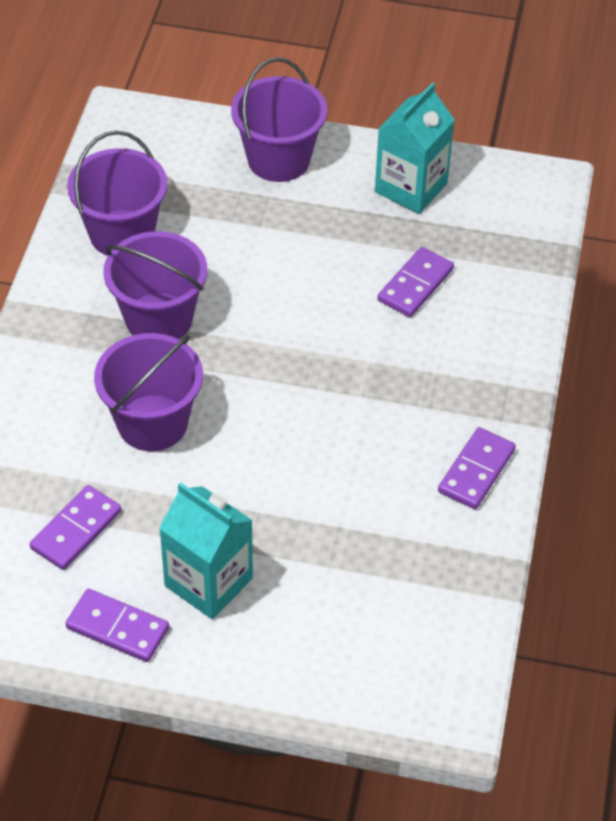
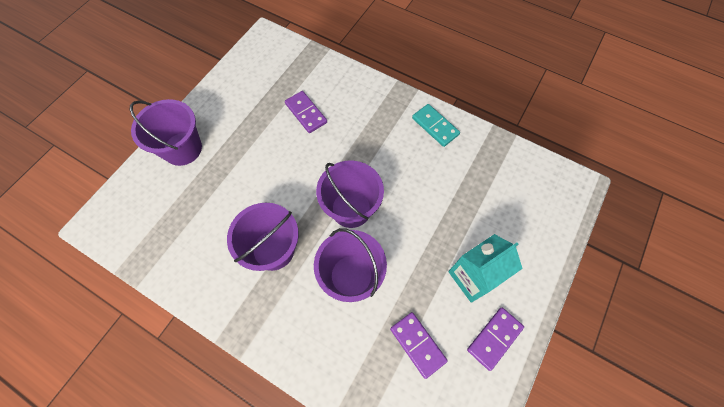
camera: 70 degrees left, 15 degrees up
purple bucket [67,130,168,256] -> purple bucket moved to [316,160,384,228]
turquoise carton [375,82,455,214] -> none
purple domino [438,427,516,509] -> turquoise domino [412,104,460,147]

